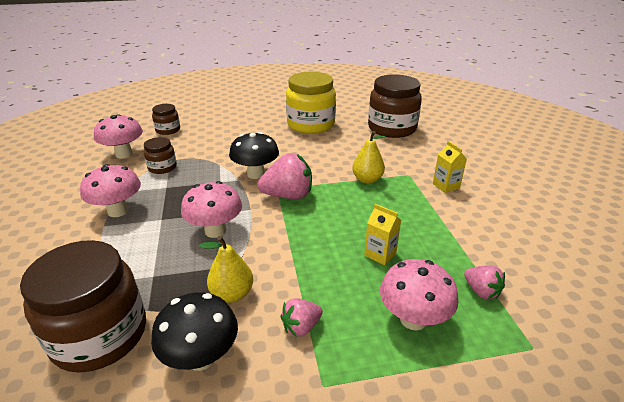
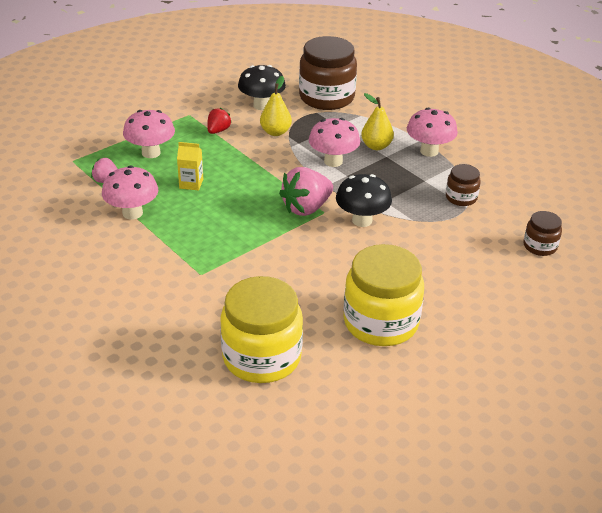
camera: 150 degrees right, 5 degrees up
pink mushroom [94,114,143,159] -> pink mushroom moved to [102,165,158,219]
pink strawberry [281,298,323,337] -> red strawberry [207,108,232,134]
yellow pear [352,131,385,184] -> yellow pear moved to [361,93,394,150]
brown jar [368,74,422,138] -> yellow jar [220,276,303,383]
yellow carton [433,141,467,193] -> none

